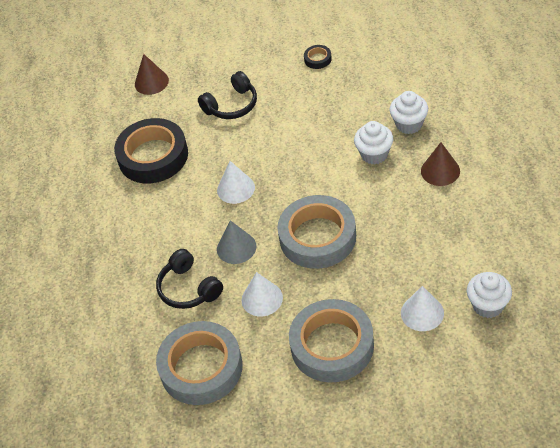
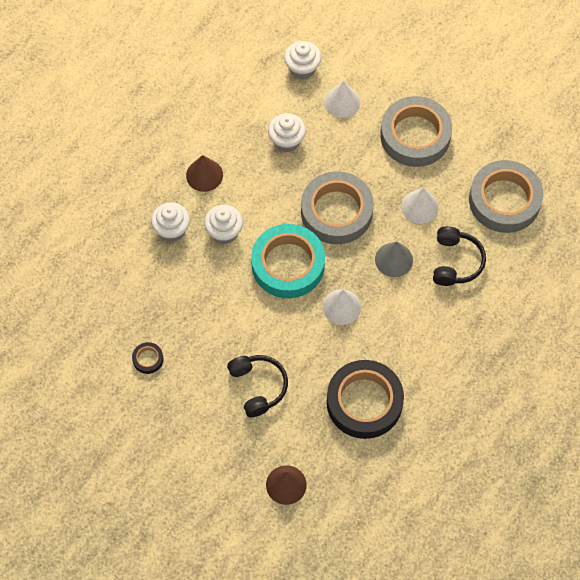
camera: 140 degrees left, 15 degrees up
black headphones [198,71,257,119] -> black headphones turned 60 degrees clockwise [227,355,288,417]
none -> turquoise tape [251,224,325,298]
none -> white cupcake [268,113,306,152]

